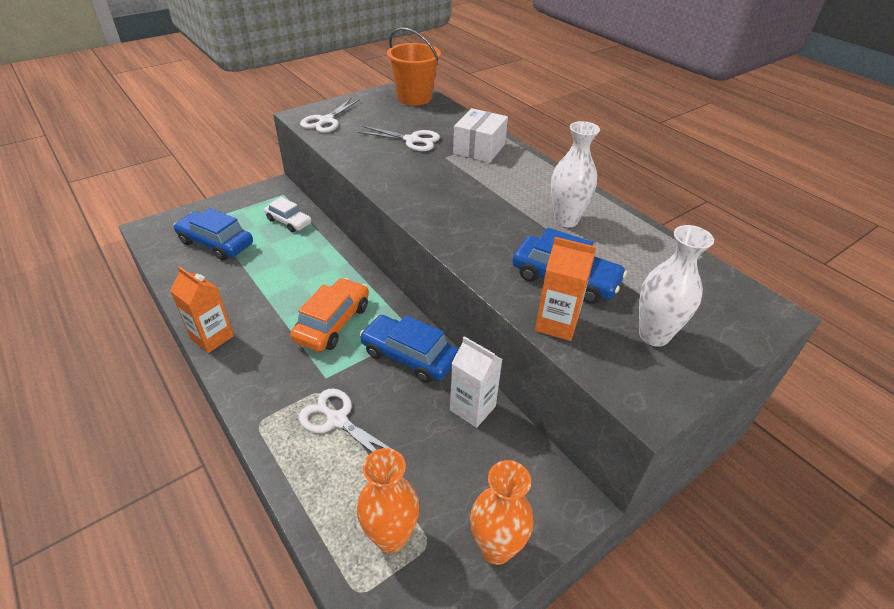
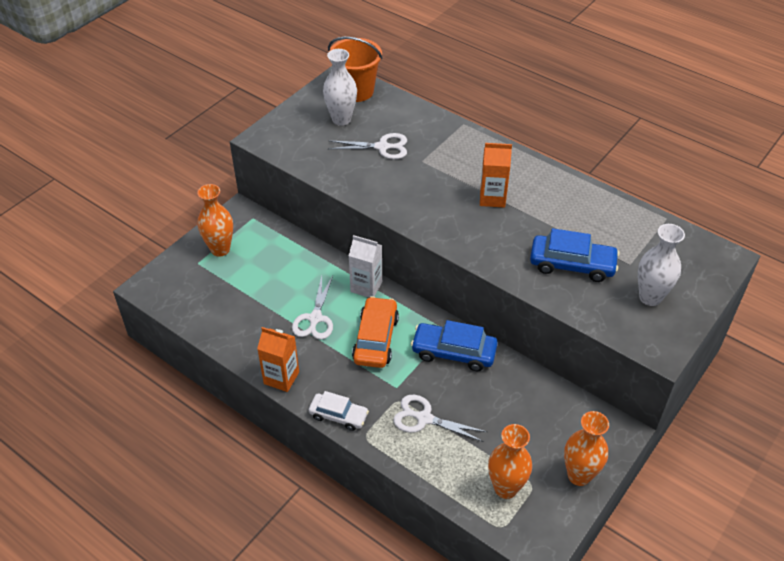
camera: 15 degrees left, 5 degrees up
blue car [174,208,253,260] -> none
white car [264,197,311,232] -> white car moved to [309,391,369,431]
white scissors [300,98,360,133] -> white scissors moved to [292,276,333,340]
white carton [450,336,503,428] -> white carton moved to [348,235,382,297]
white box [453,108,508,163] -> none
orange carton [535,237,596,341] -> orange carton moved to [480,143,512,208]
white vase [551,121,600,227] -> white vase moved to [323,49,357,126]
none -> orange vase [197,184,233,256]

